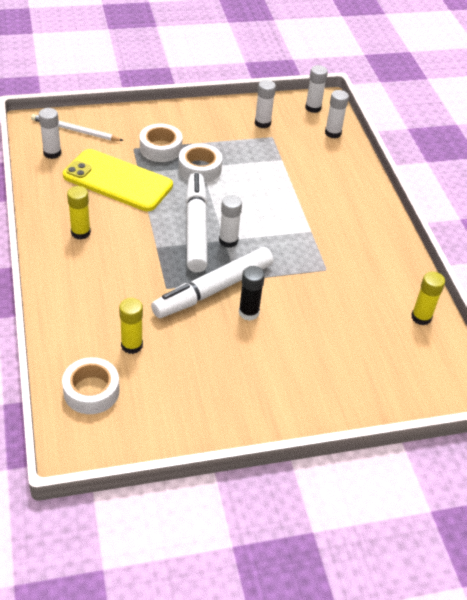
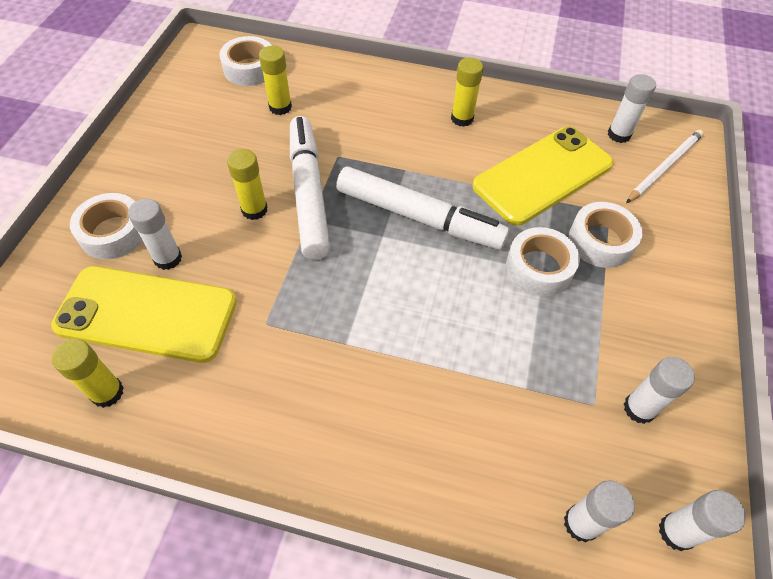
camera: 120 degrees right, 10 degrees up
white glue stick [219,195,242,248] -> white glue stick moved to [128,198,182,270]
black glue stick [239,266,265,321] -> yellow glue stick [227,149,268,220]
none -> yellow phone [51,266,237,363]
none -> white tape [70,193,143,259]

